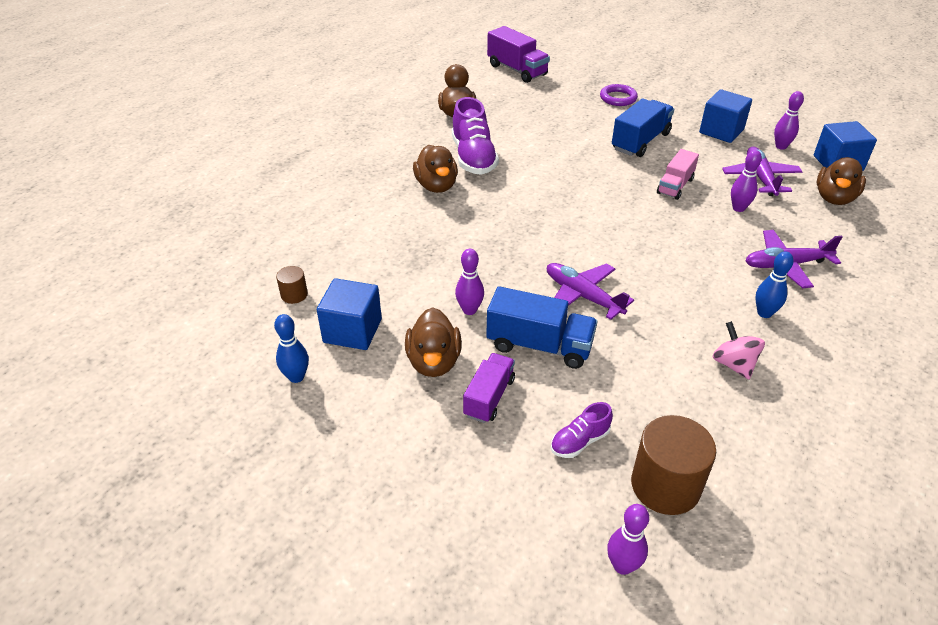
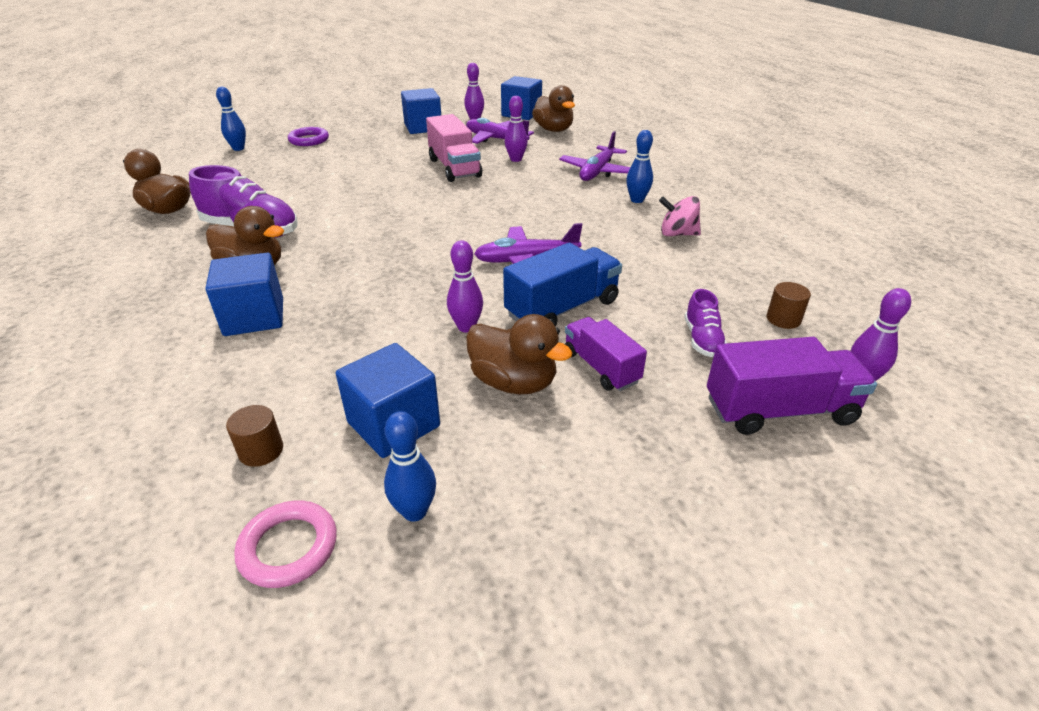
camera: 55 degrees left, 5 degrees down
purple truck [487,26,550,83] -> purple truck moved to [707,337,877,435]
blue truck [612,98,674,157] -> none
brown cylinder [631,415,716,515] -> brown cylinder [767,282,811,329], size x0.49
pink truck [657,149,699,200] -> pink truck [426,114,482,182], size x1.51
none -> blue cube [205,253,283,336]
none -> blue bowling pin [216,87,246,151]
none -> pink ring [234,501,337,588]

